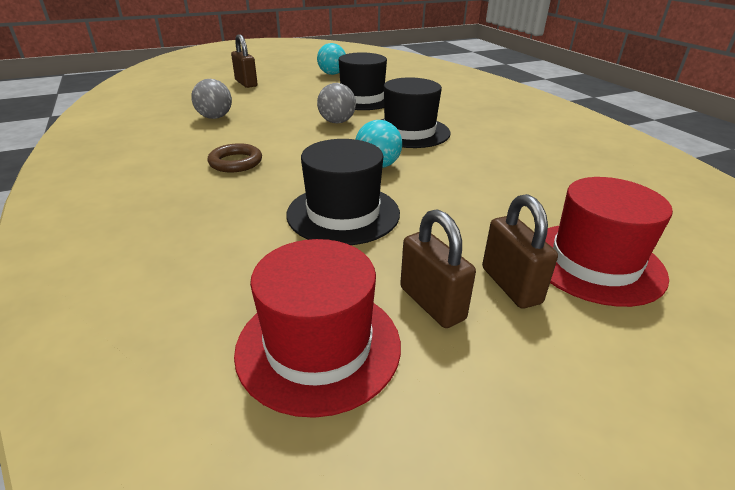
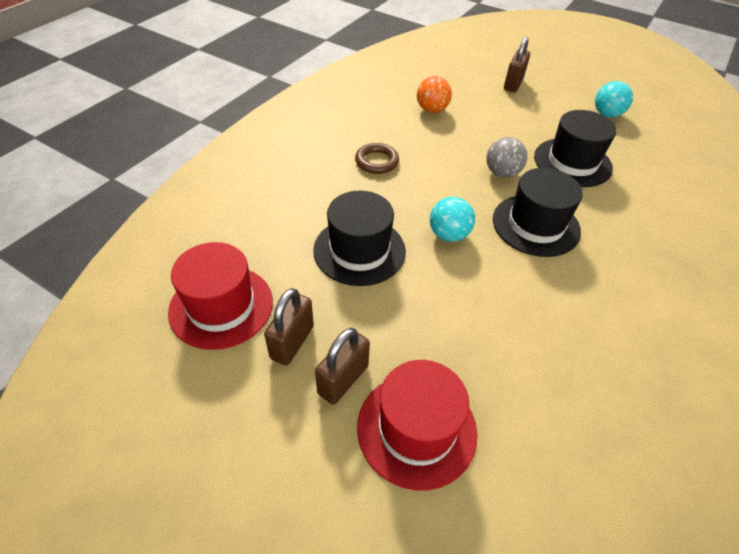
camera: 55 degrees right, 15 degrees up
grey ball [191,79,232,119] -> orange ball [417,76,452,113]

